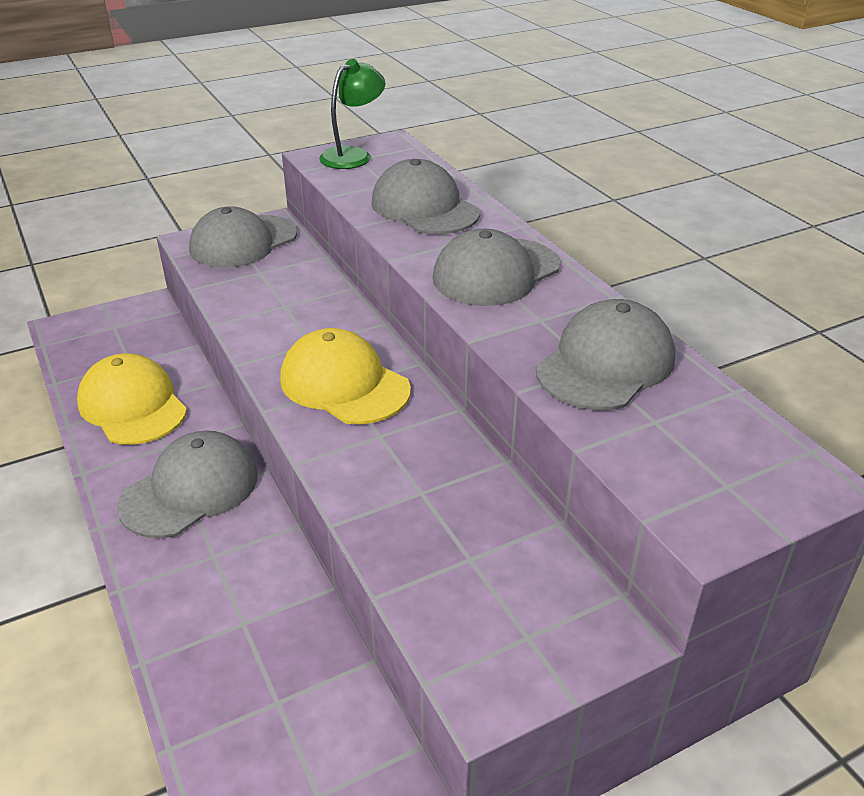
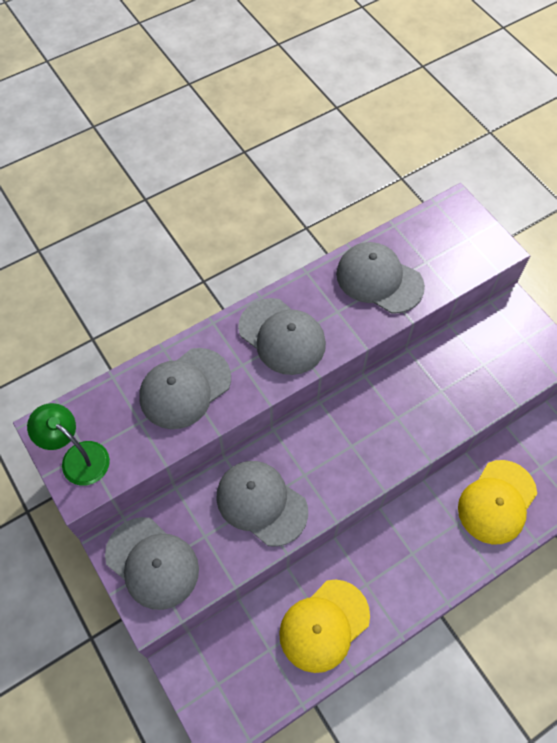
camera: 95 degrees left, 25 degrees up
grey cap [117,431,258,538] -> grey cap moved to [216,461,308,547]
yellow cap [280,328,411,425] -> yellow cap moved to [458,460,537,544]

